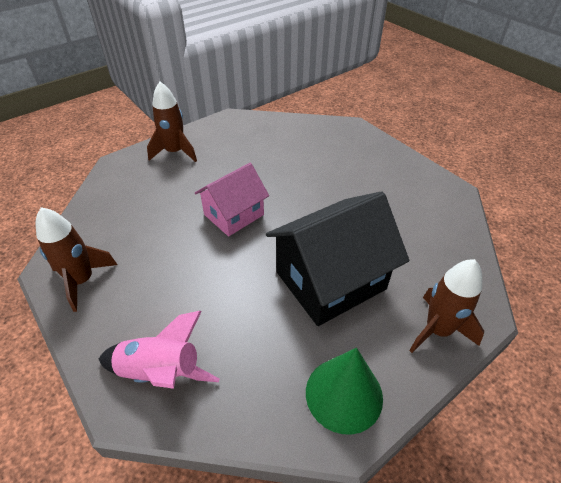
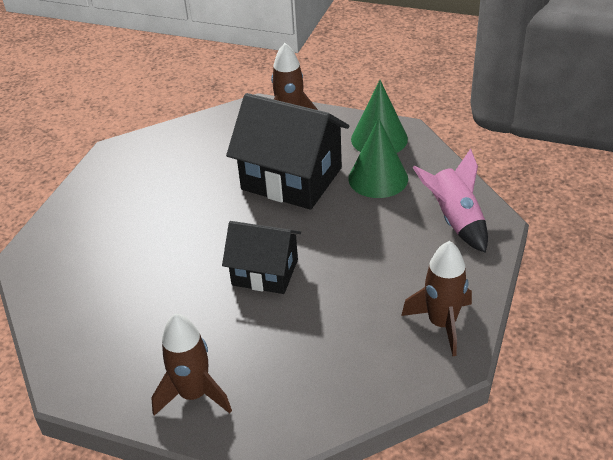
camera: 120 degrees left, 5 degrees down
pink house [195,163,269,236] -> black house [222,221,301,294]
none -> green cone [348,118,408,198]

